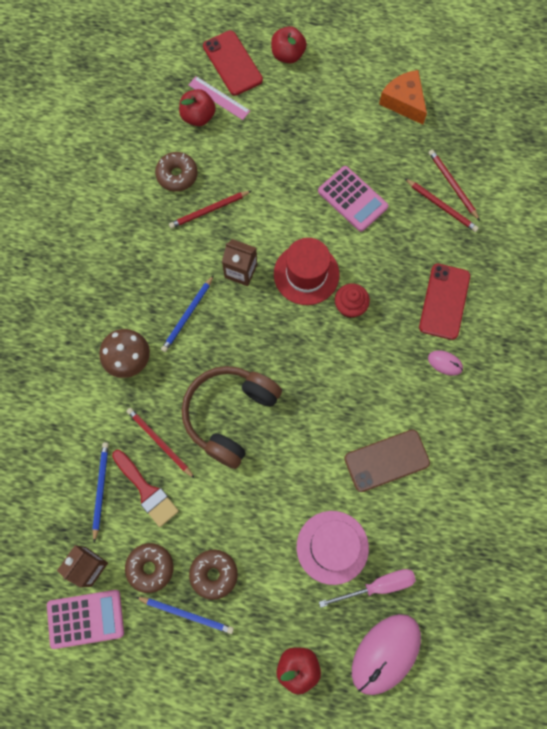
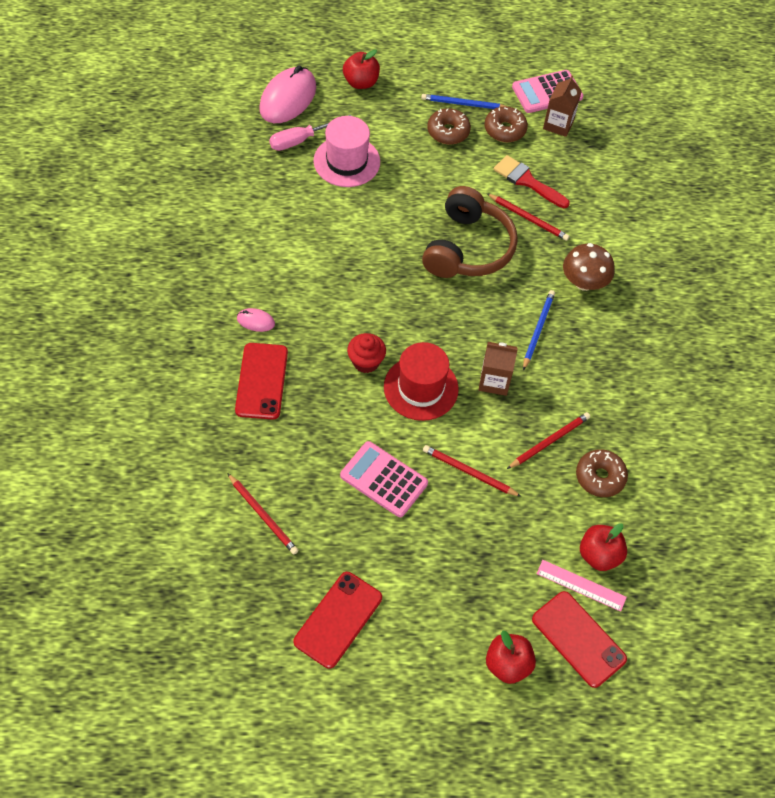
camera: 165 degrees right, 15 degrees down
blue pencil [92,442,109,543] -> none
brown phone [344,429,430,492] -> none
orange cheese [379,70,427,125] -> red phone [294,572,382,669]
red pencil [404,178,479,232] -> red pencil moved to [423,445,522,497]

